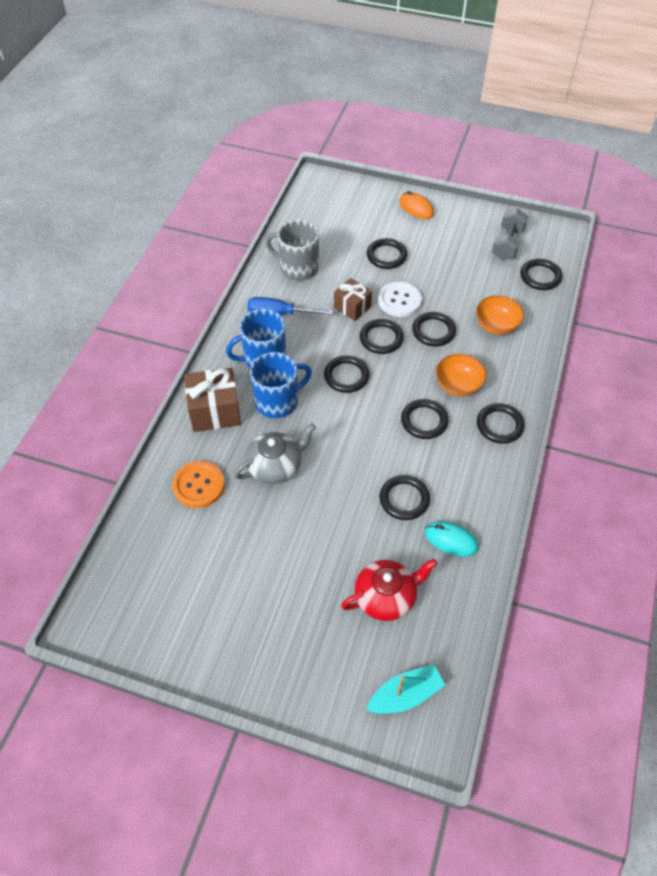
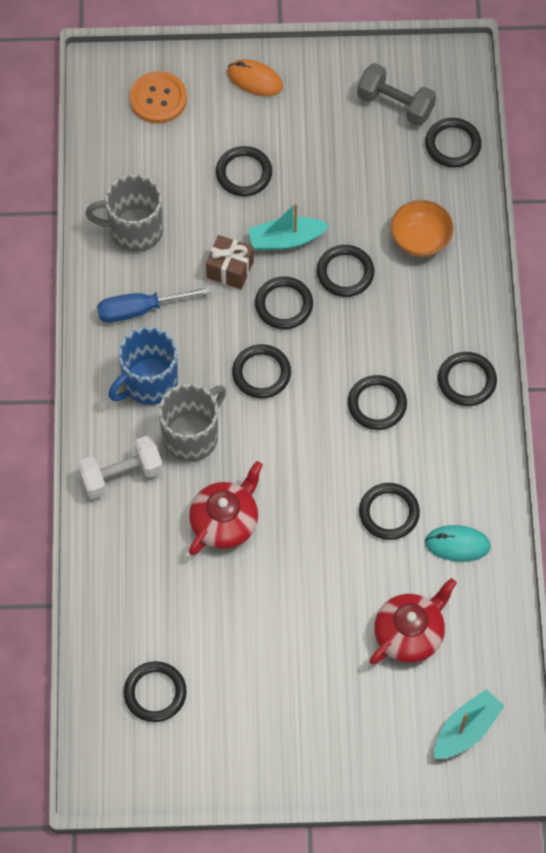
camera: 20 degrees left, 10 degrees up
orange button [172,461,225,508] -> orange button moved to [130,71,187,123]
brown gift [184,368,241,432] -> white dumbbell [77,435,163,499]
grey teapot [234,423,316,484] -> red teapot [189,461,263,555]
blue mug [250,352,312,418] -> grey mug [159,384,226,462]
white button [378,282,422,317] -> turquoise boat [248,203,329,251]
orange bowl [436,354,487,397] -> none
grey dumbbell [492,208,528,260] -> grey dumbbell turned 60 degrees counterclockwise [357,63,436,126]
none -> black ring [124,661,187,722]

